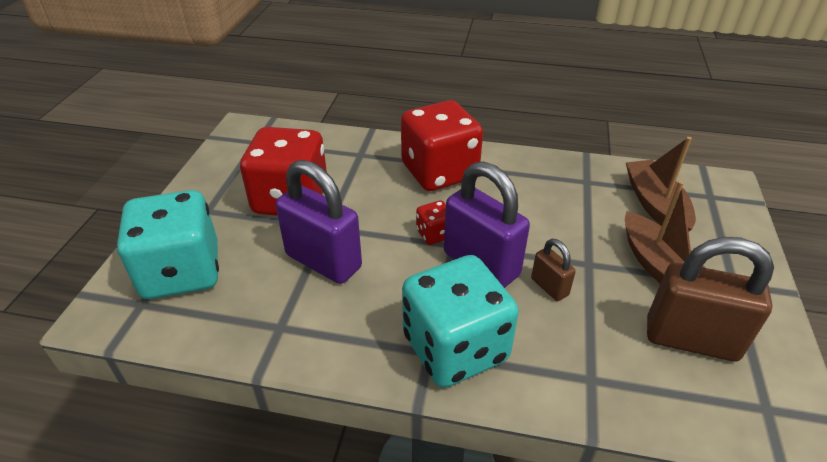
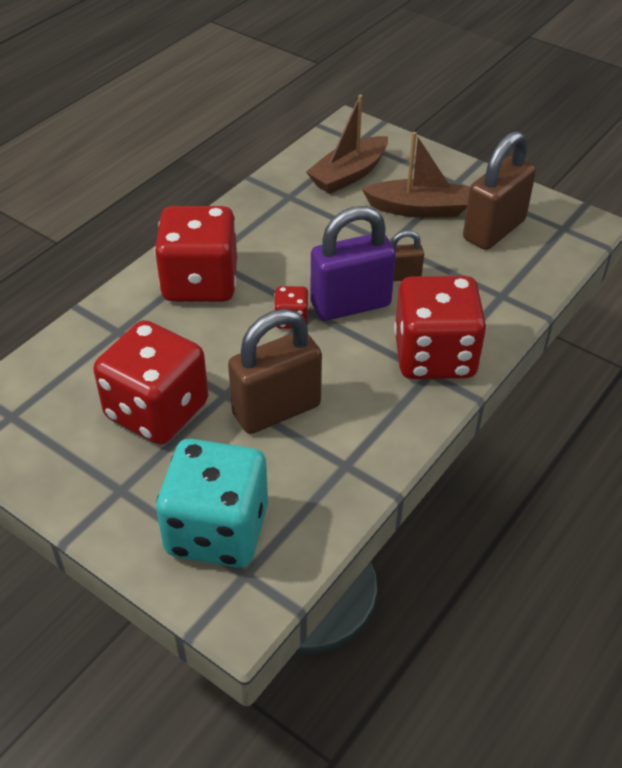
camera: 65 degrees left, 5 degrees up
purple padlock [276,160,362,284] -> brown padlock [228,309,322,434]
turquoise dice [402,255,519,387] -> red dice [394,276,487,379]
brown boat [626,137,696,231] -> brown boat turned 60 degrees counterclockwise [306,95,388,194]

